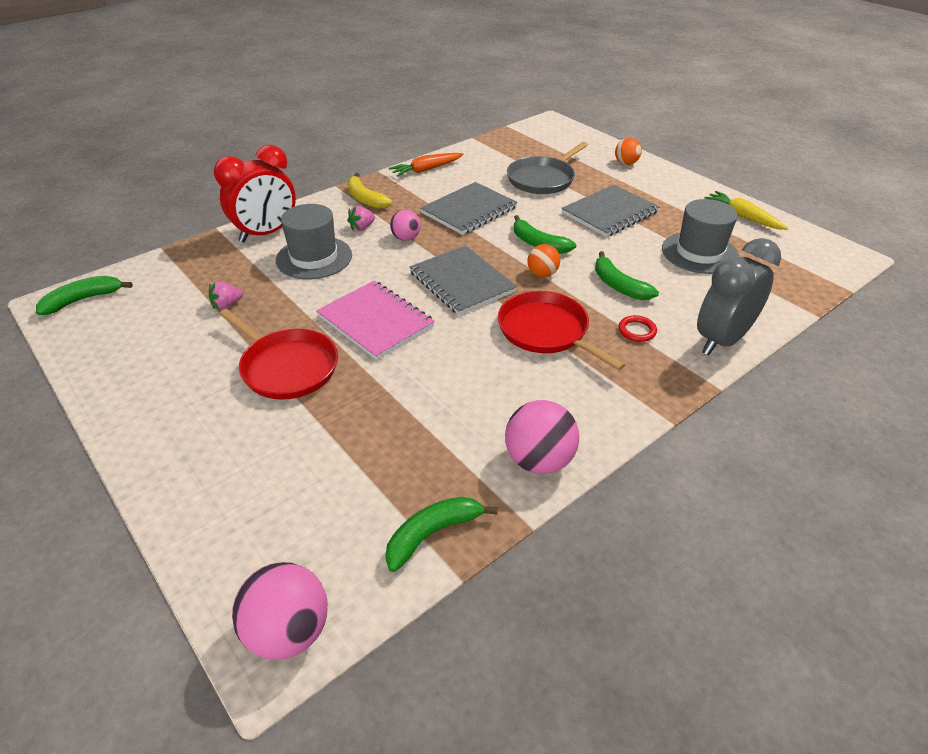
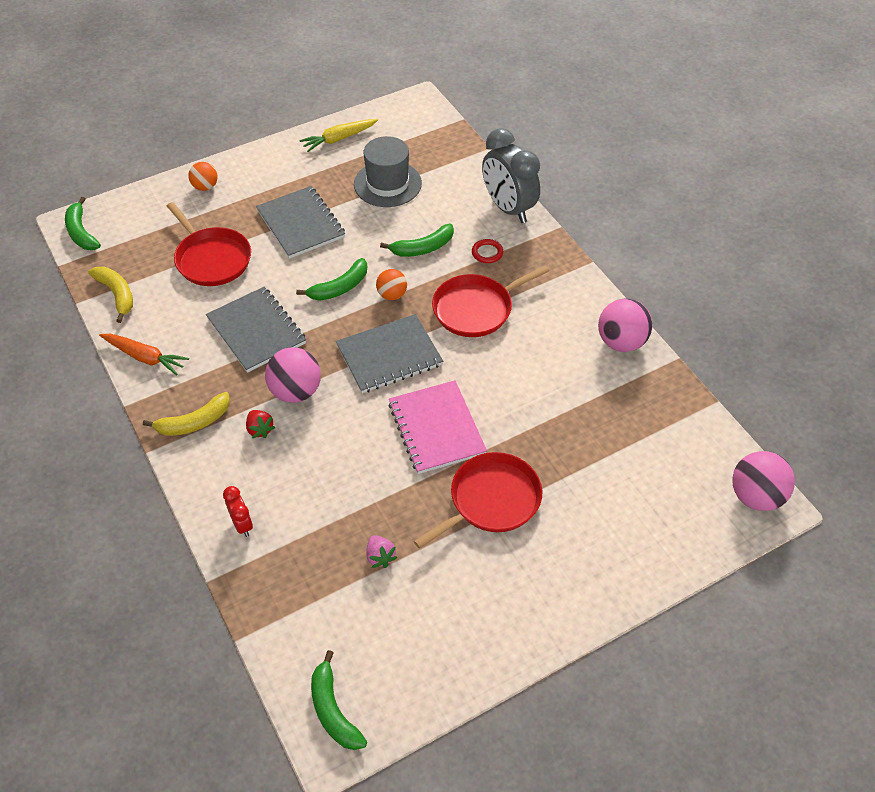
camera: 80 degrees left, 10 degrees up
red clock [214,145,296,242] -> red clock [223,486,253,537], size x0.47
grey hat [276,204,352,279] -> none
pink notebook [316,281,435,360] -> pink notebook turned 75 degrees counterclockwise [389,380,487,474]
pink strawberry [347,206,375,231] -> red strawberry [246,410,275,438]
green banana [385,497,498,572] -> green banana moved to [65,197,101,250]
orange carrot [389,153,464,177] -> orange carrot turned 45 degrees counterclockwise [99,334,189,375]
pink ball [390,210,421,241] -> pink ball [265,347,321,403], size x1.64
grey pan [507,142,588,194] -> red pan [167,202,251,286]
none -> yellow banana [88,267,133,323]

